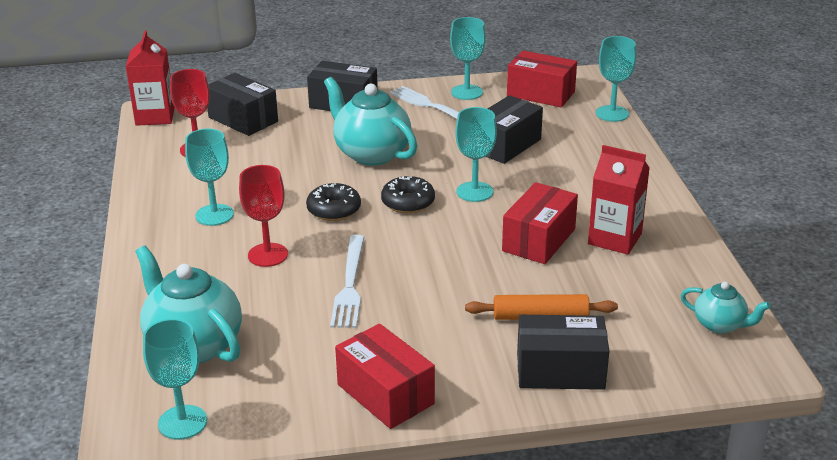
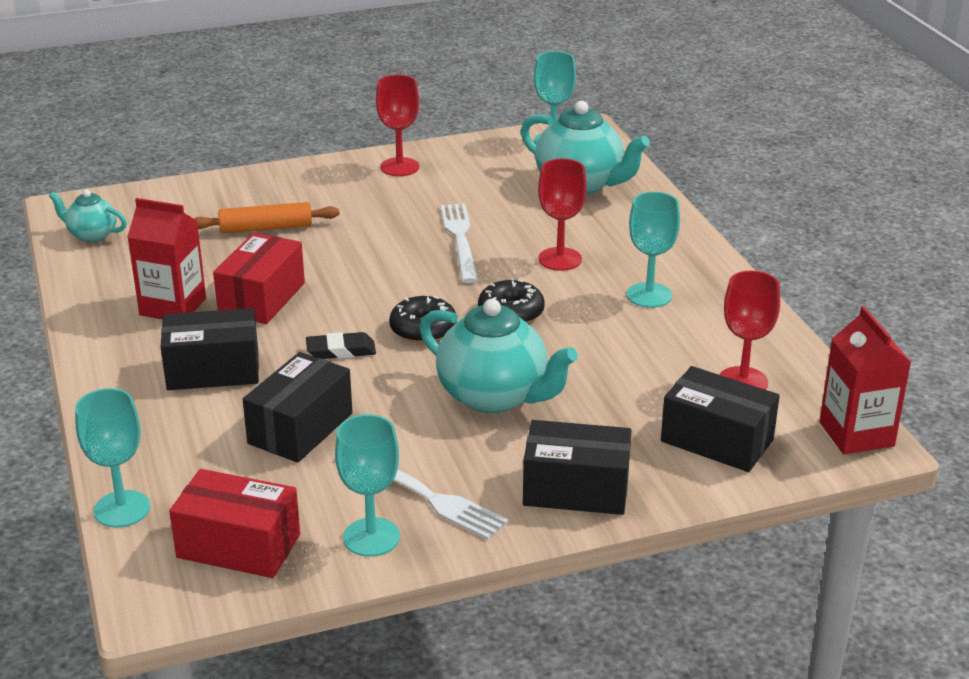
camera: 170 degrees right, 0 degrees up
red box [335,324,435,429] -> red goblet [376,75,419,176]
turquoise goblet [455,107,497,202] -> black eraser [306,332,376,359]
black box [517,315,609,390] -> black box moved to [160,308,259,390]

